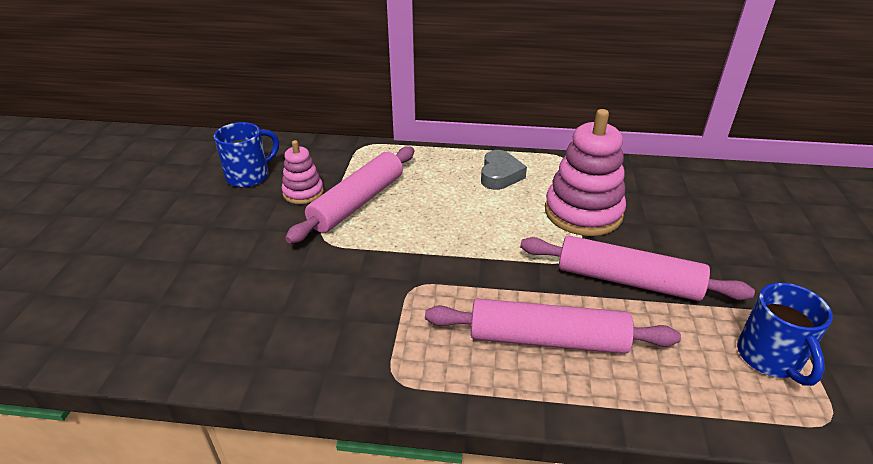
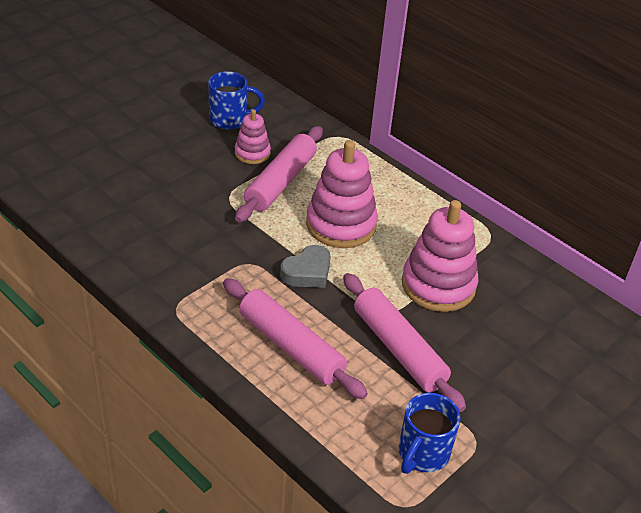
camera: 35 degrees right, 5 degrees up
pink rolling pin [285,146,414,244] -> pink rolling pin turned 45 degrees counterclockwise [235,126,323,222]
grey heart [481,150,527,190] -> grey heart moved to [280,245,331,288]
none -> pink stacking toy [306,140,378,248]

